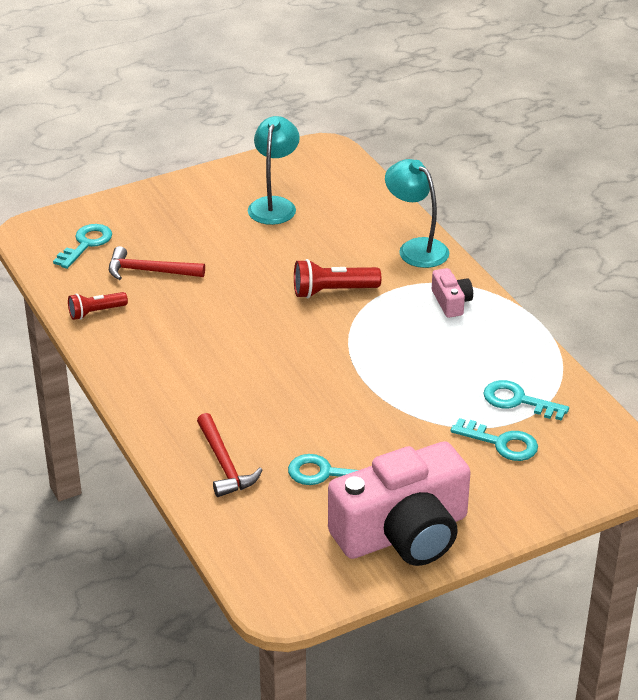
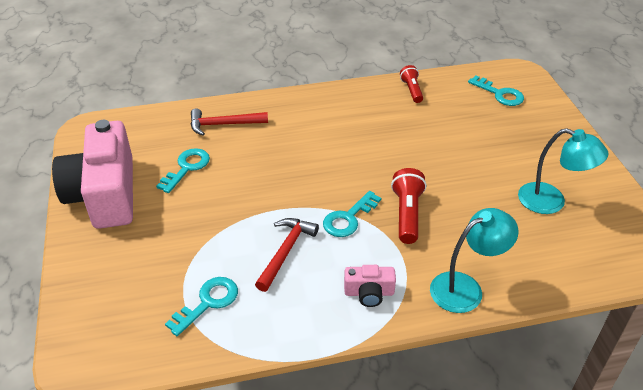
camera: 105 degrees right, 5 degrees up
red hammer [109,246,205,280] -> red hammer moved to [255,218,319,292]
turquoise key [451,418,538,461] -> turquoise key moved to [323,191,381,237]

